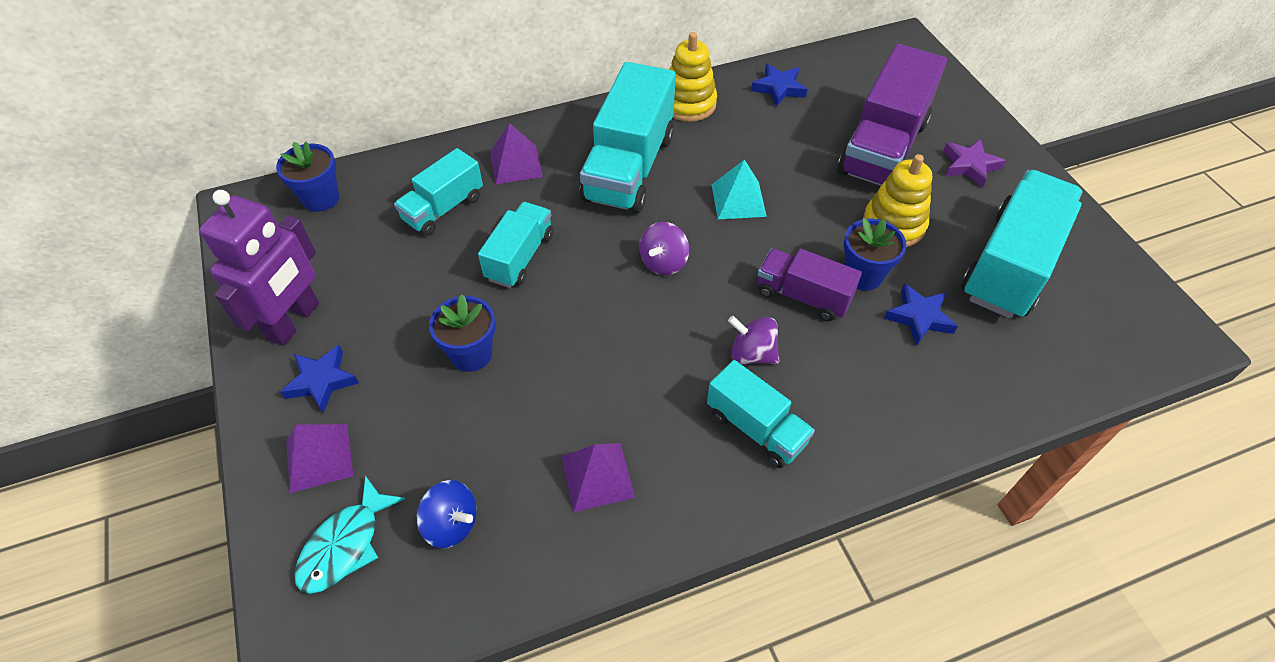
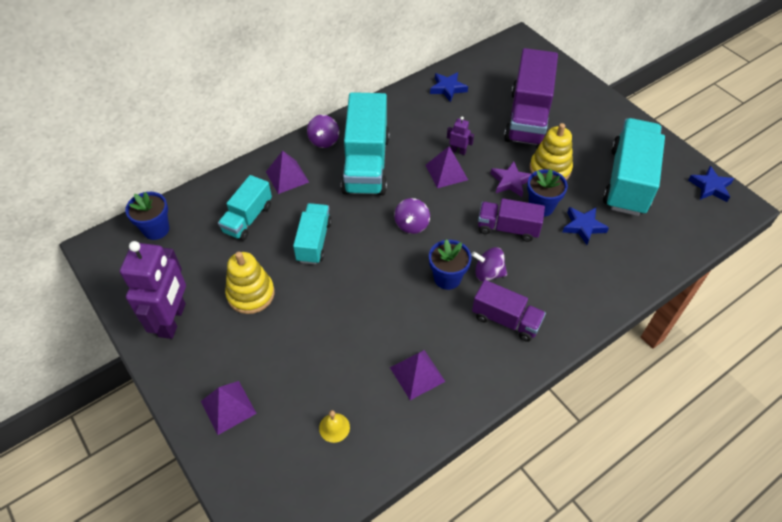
camera: 15 degrees left, 0 degrees up
blue star [280,345,359,413] -> blue star moved to [688,166,734,202]
turquoise fish [294,475,405,594] -> none
blue spinning top [417,480,477,548] -> yellow bell [319,410,350,443]
blue flower pot [429,294,496,372] -> blue flower pot moved to [429,239,472,290]
yellow stacking toy [669,32,717,122] -> yellow stacking toy moved to [225,252,275,314]
turquoise truck [707,360,815,468] -> purple truck [472,280,546,342]
turquoise pyramid [711,159,767,219] -> purple pyramid [425,146,468,188]
purple star [943,139,1006,188] -> purple star moved to [490,161,531,197]
none -> purple spinning top [307,115,339,148]
none -> purple robot [447,117,474,155]

